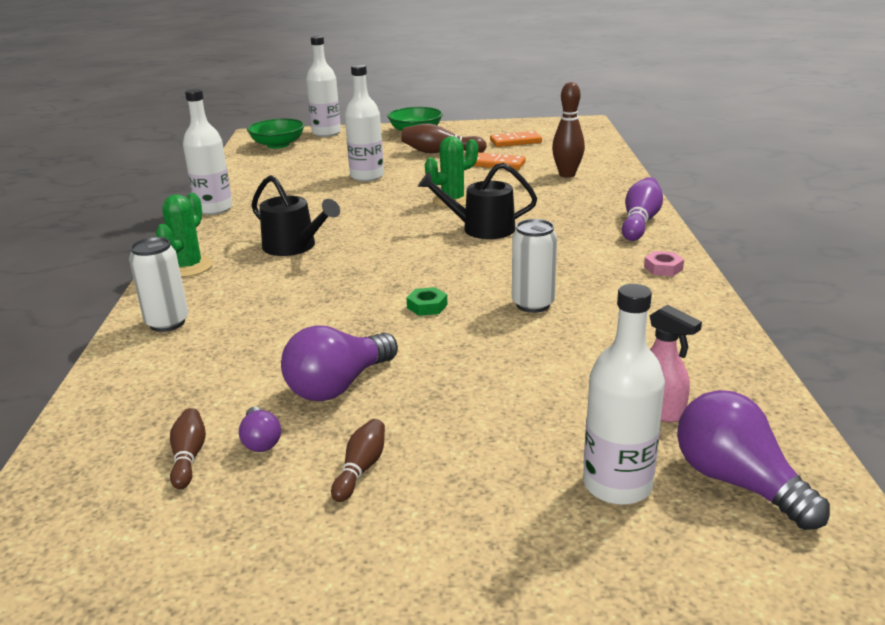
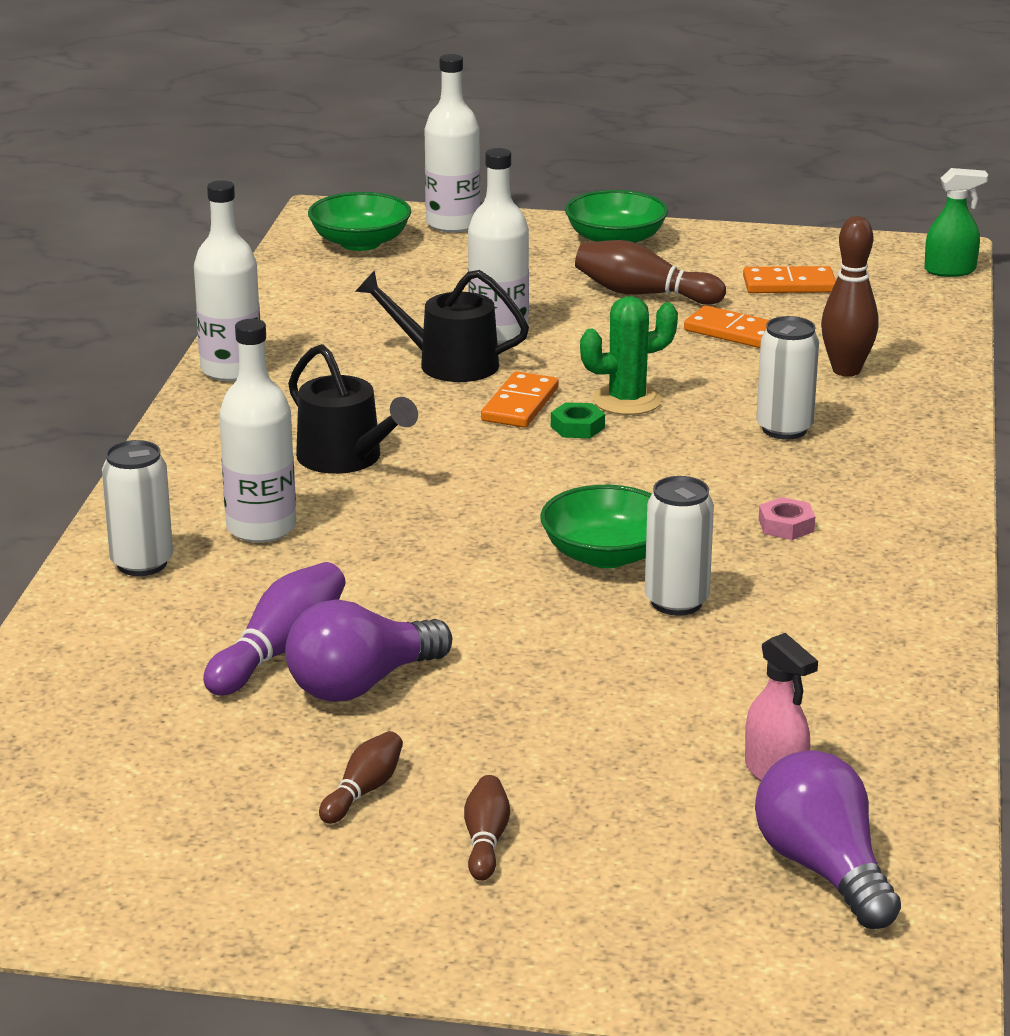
camera: 10 degrees right, 0 degrees up
green cactus [156,193,213,277] -> none
brown bowling pin [170,408,206,489] -> brown bowling pin moved to [464,775,510,881]
purple light bulb [239,407,281,452] -> none
green nut [407,287,447,316] -> green nut moved to [551,402,605,438]
black watering can [418,162,537,239] -> black watering can moved to [355,270,529,382]
white bottle [583,284,665,505] -> white bottle moved to [219,319,296,543]
purple bowling pin [622,177,663,241] -> purple bowling pin moved to [203,562,346,696]
pink nut [644,251,684,276] -> pink nut moved to [759,497,815,540]
none -> orange domino [481,371,559,428]
none -> green bowl [540,485,652,568]
none -> white can [757,316,819,440]
none -> green spray bottle [925,168,988,277]

